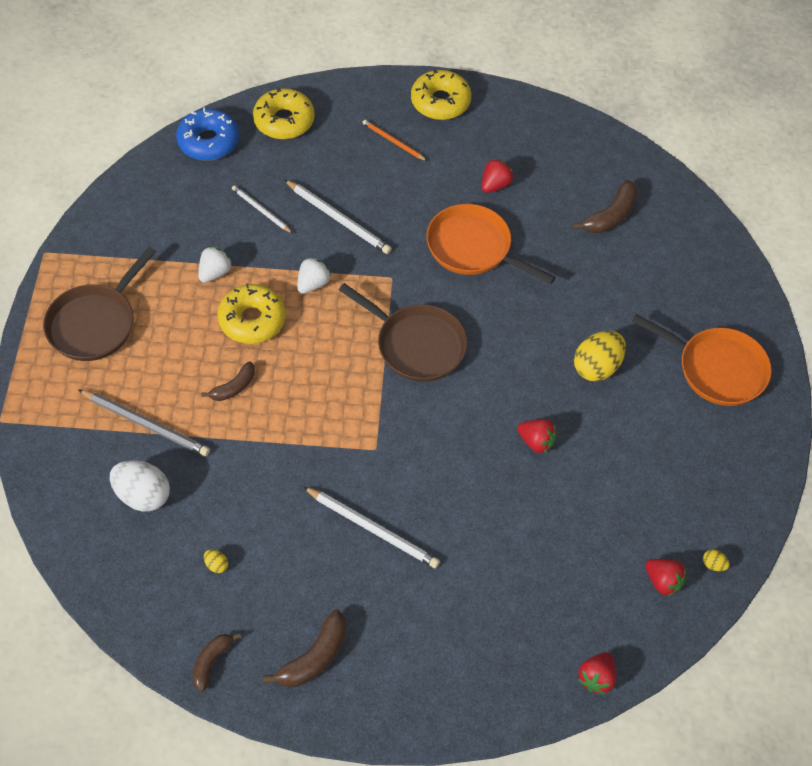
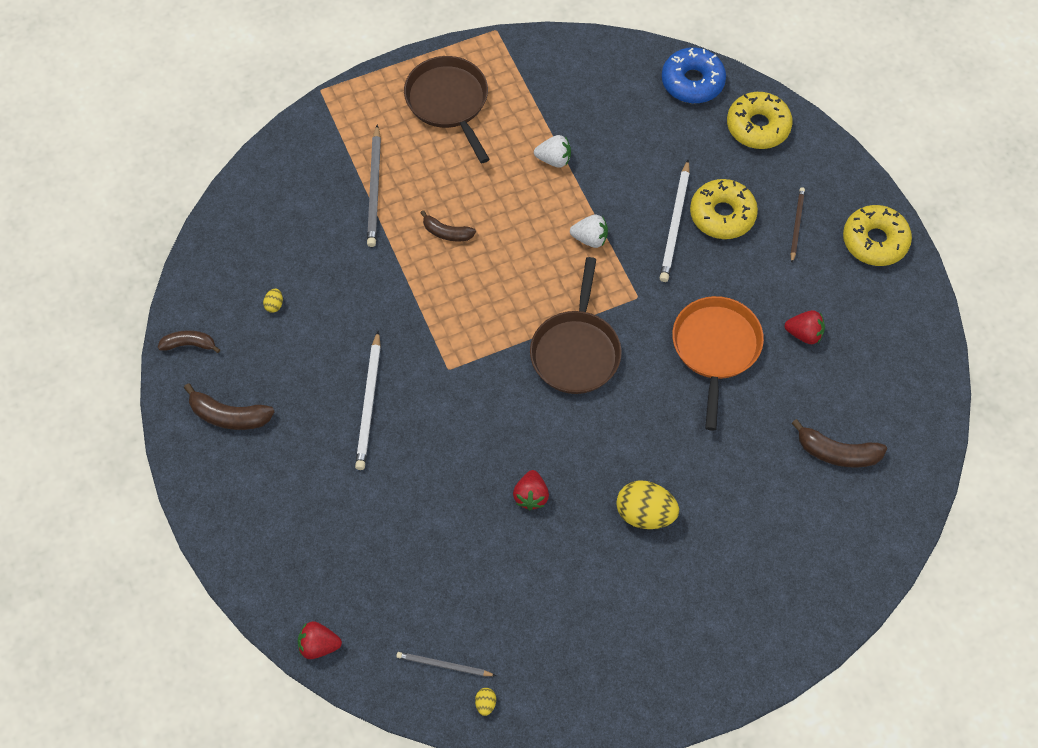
camera: 65 degrees right, 5 degrees up
brown pan [43,247,156,361] -> brown pan turned 60 degrees clockwise [404,56,490,163]
white egg [110,460,170,512] -> none
yellow donut [217,283,286,344] -> yellow donut moved to [690,179,758,239]
white pencil [232,185,292,233] -> none
orange pencil [362,119,427,161] -> brown pencil [790,187,805,263]
orange pan [632,314,772,406] -> none
red strawberry [645,559,686,597] -> grey pencil [396,652,496,676]

